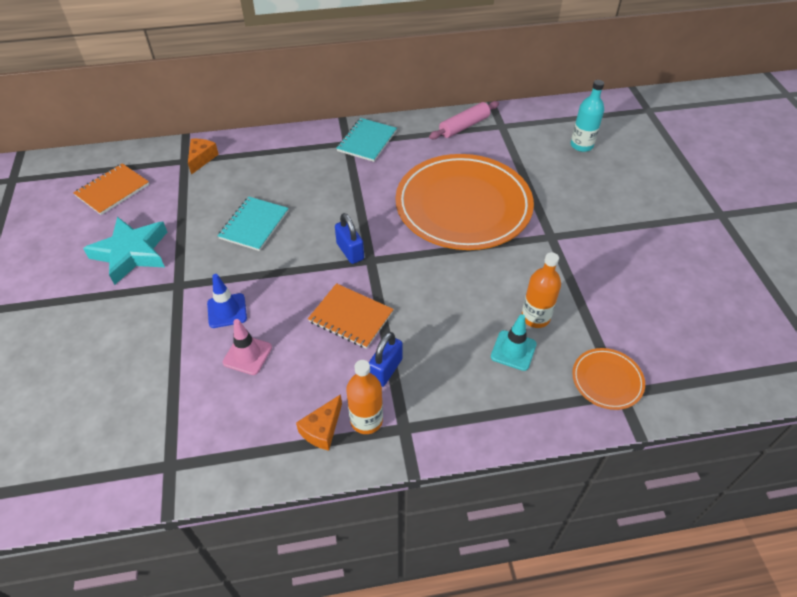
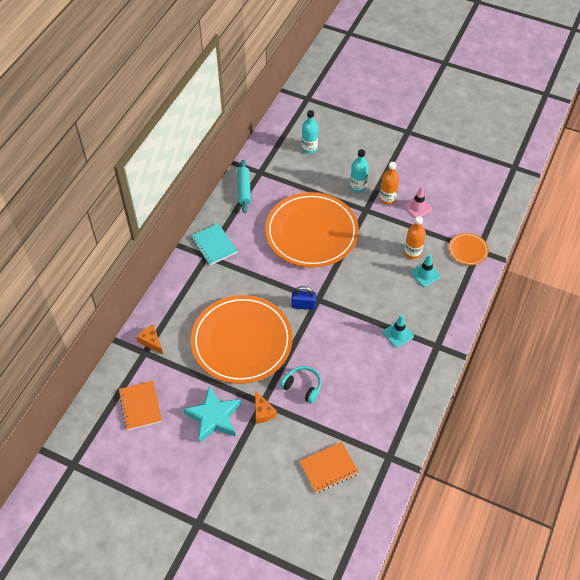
camera: 55 degrees left, 5 degrees up
blue traffic cone [207,274,247,328] -> turquoise headphones [280,366,322,404]
turquoise notebook [218,196,289,251] -> orange plate [191,295,293,384]
pink traffic cone [223,319,272,375] -> pink traffic cone moved to [404,186,432,218]
orange cheese [296,394,342,451] -> orange cheese moved to [255,390,277,424]
orange notebook [308,283,394,349] -> orange notebook moved to [300,442,359,493]
orange bottle [346,360,383,434] -> orange bottle moved to [379,162,399,205]
blue padlock [369,332,403,387] -> turquoise traffic cone [383,315,414,348]
pink rolling pin [429,101,499,139] -> turquoise rolling pin [237,160,251,213]
none -> turquoise bottle [350,149,369,193]

